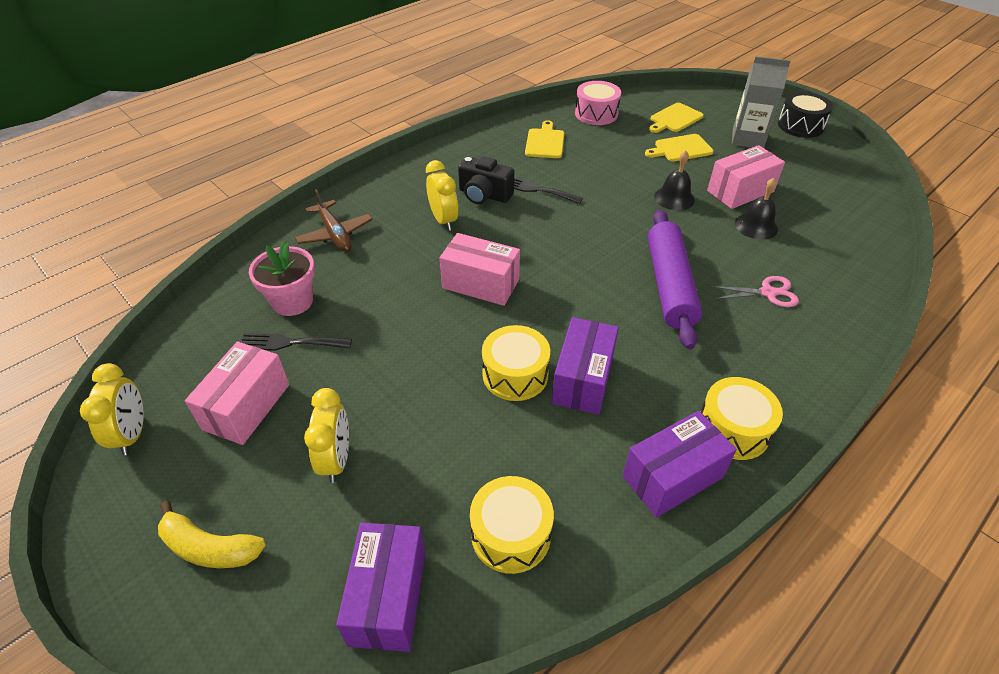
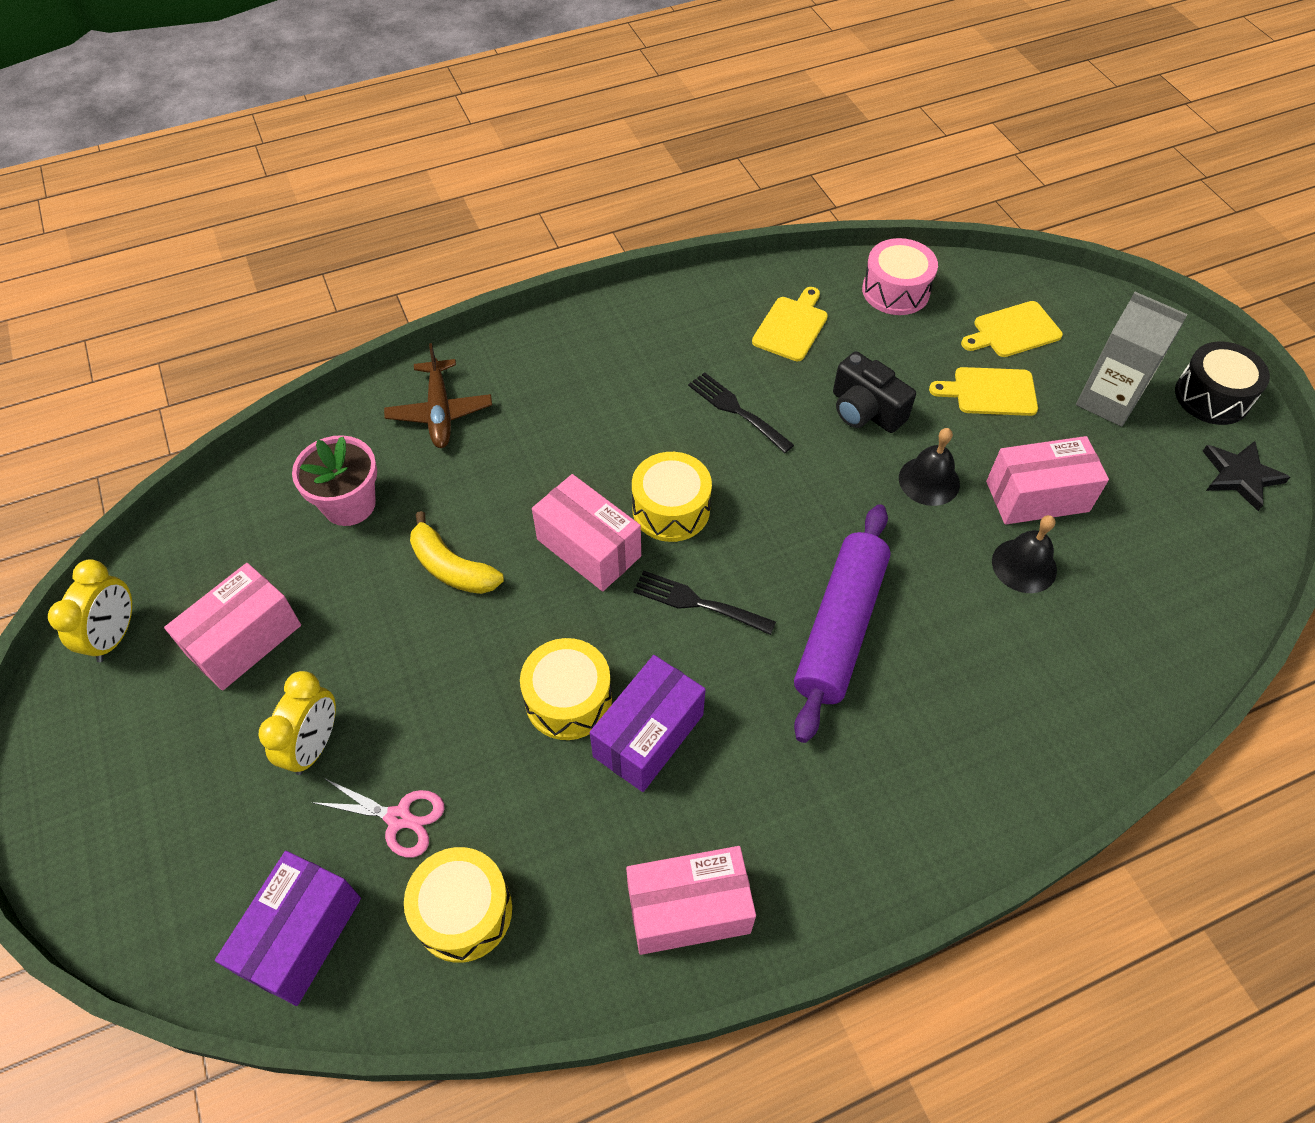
camera: 20 degrees right, 10 degrees up
yellow banana [158,501,266,568] -> yellow banana moved to [410,511,504,594]
black fork [241,333,352,351] -> black fork moved to [633,571,776,635]
yellow clock [426,160,458,231] -> none
black camera [458,156,514,204] -> black camera moved to [833,351,916,433]
purple box [623,411,737,518] -> pink box [626,846,756,955]
yellow drum [701,377,783,460] -> yellow drum moved to [632,452,712,542]
pink scissors [710,276,799,307] -> pink scissors moved to [311,778,444,858]
none -> black star [1203,441,1290,511]

